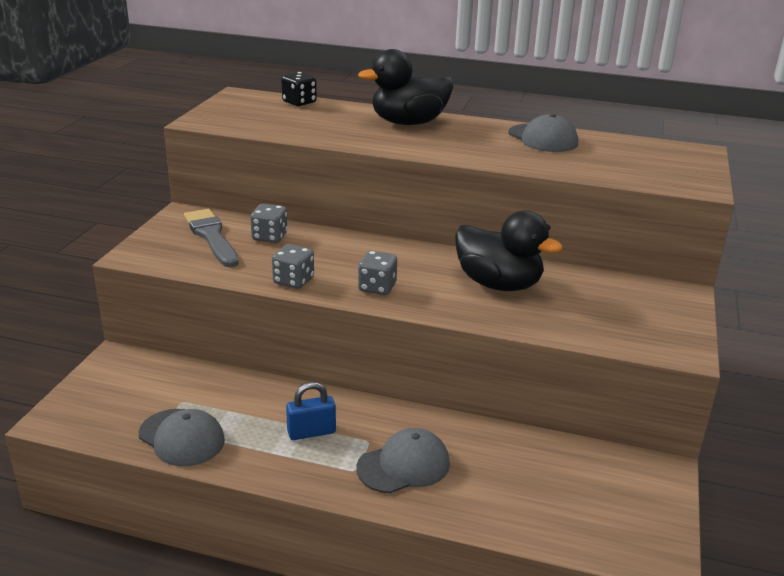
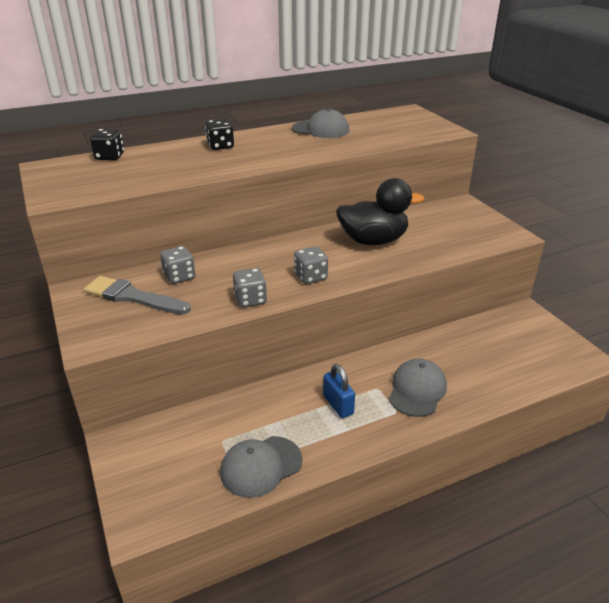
camera: 40 degrees left, 5 degrees up
grey cap [139,409,225,466] -> grey cap turned 150 degrees clockwise [220,436,302,498]
blue padlock [286,382,336,440] -> blue padlock turned 60 degrees counterclockwise [323,364,355,418]
black duck [358,49,453,125] -> black dice [205,119,234,150]

